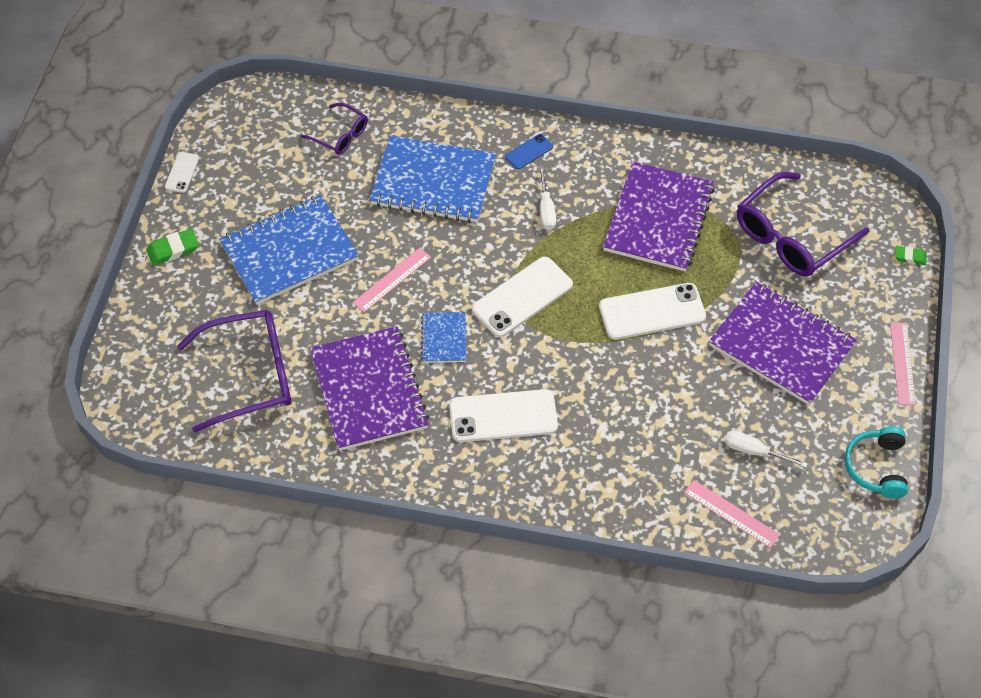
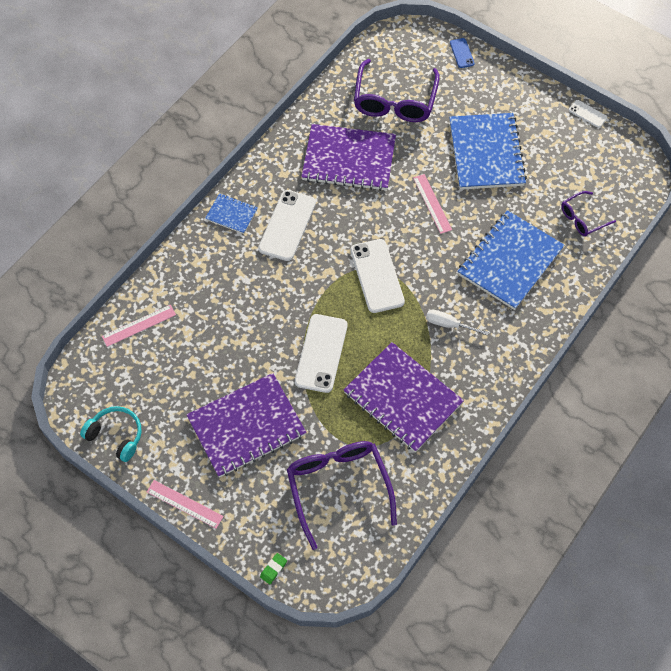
camera: 115 degrees right, 5 degrees up
green eraser [146,228,199,266] -> none
blue notebook [421,312,467,363] -> blue notebook moved to [205,193,258,234]
blue phone [505,134,553,169] -> blue phone moved to [450,38,474,68]
white screwdriver [724,430,808,468] -> none

